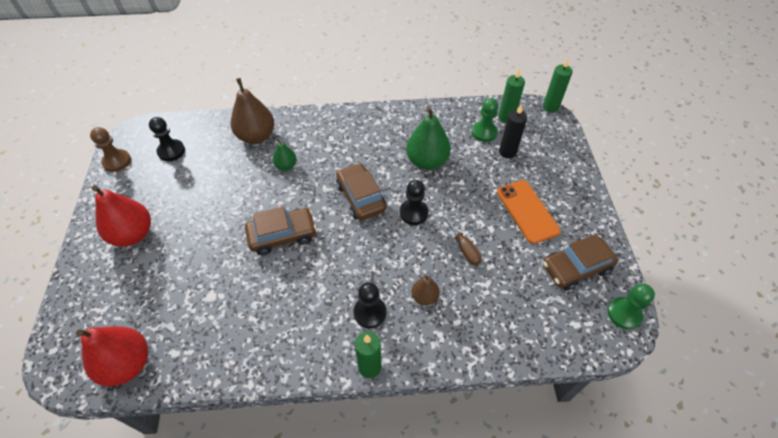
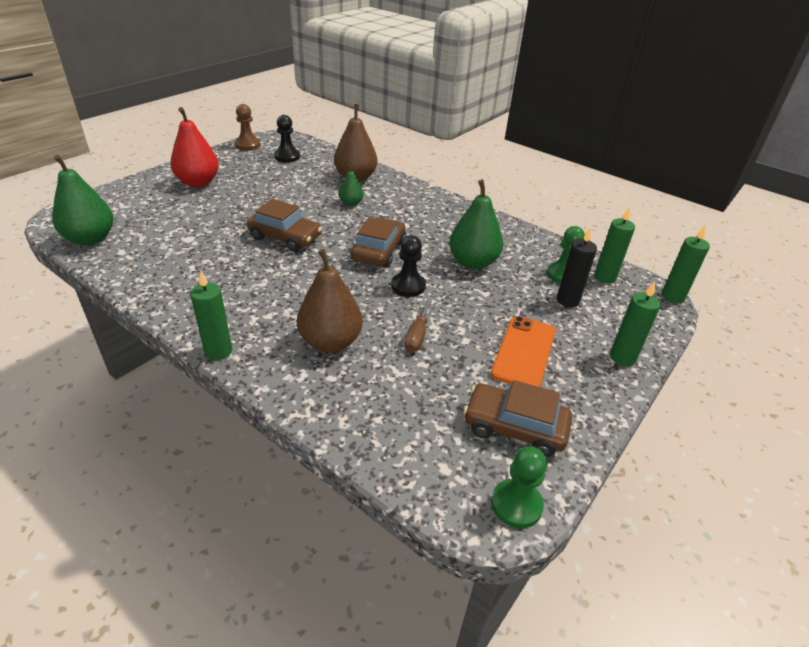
camera: 40 degrees right, 15 degrees down
red pear [76,327,148,386] -> green pear [52,155,113,246]
black pawn [354,282,386,328] -> none
brown pear [412,275,440,306] -> brown pear [297,249,363,353], size x1.89
none -> green candle [610,282,661,366]

